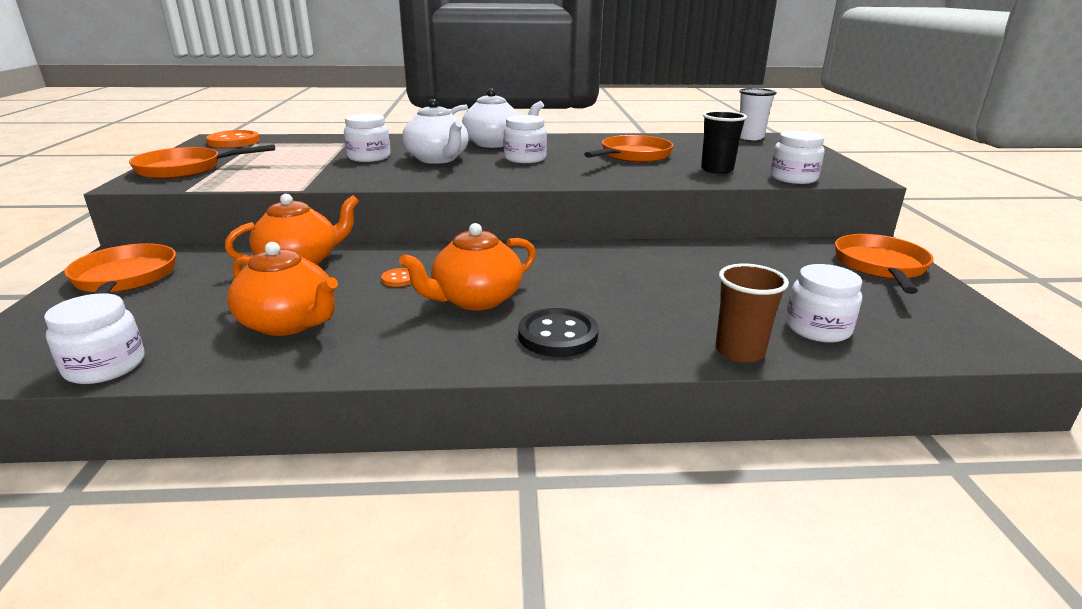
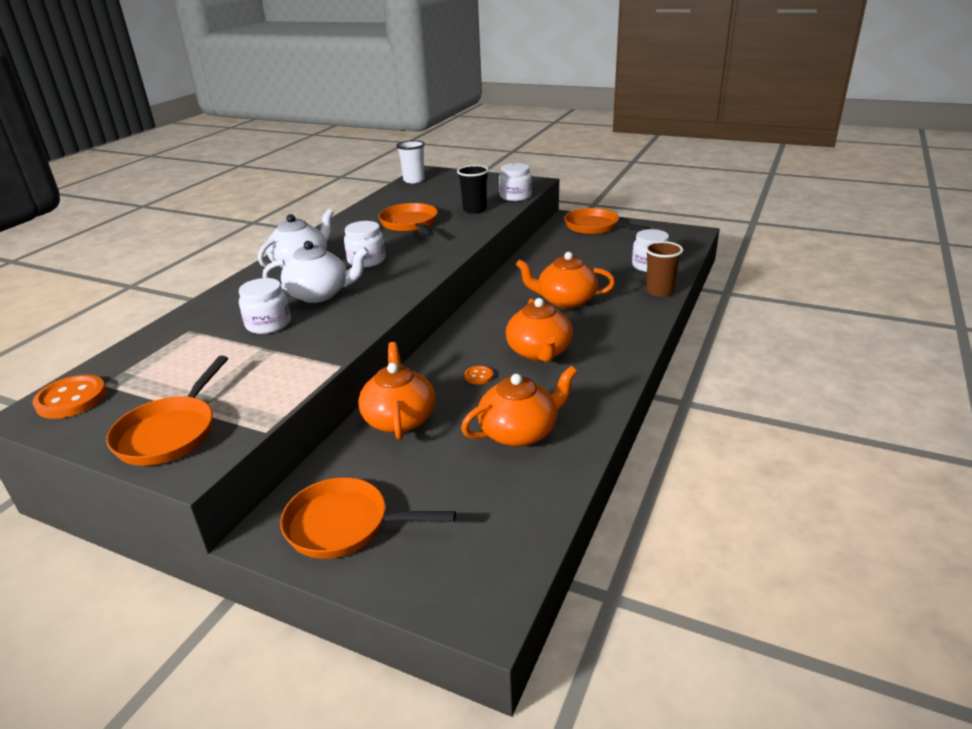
camera: 60 degrees left, 5 degrees up
white jar [44,293,145,384] -> none
black button [518,308,599,357] -> none
none -> orange teapot [516,252,615,308]

